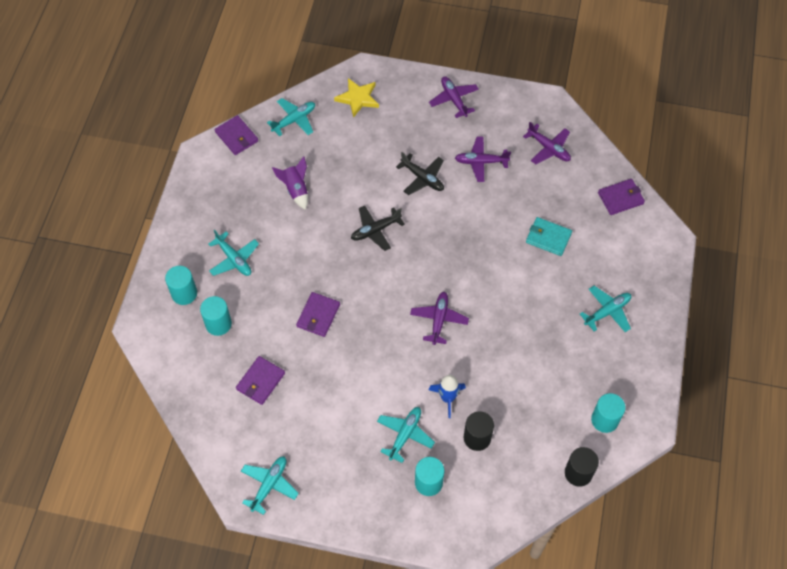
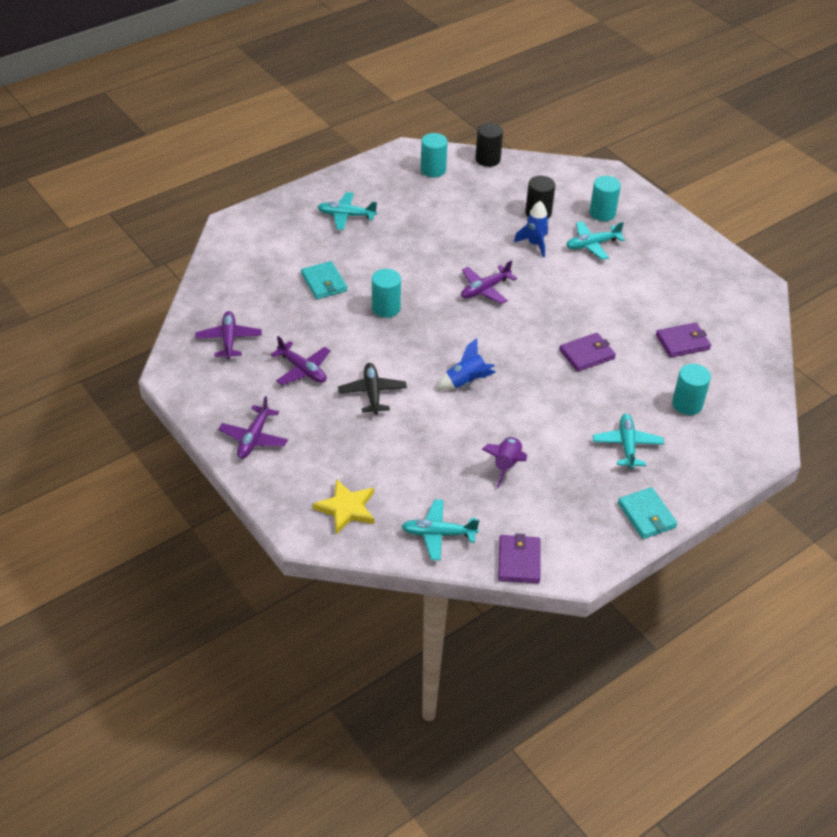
camera: 140 degrees left, 15 degrees down
turquoise cylinder [165,266,197,305] -> turquoise cylinder moved to [372,269,401,318]
turquoise plane [241,456,299,515] -> none
black plane [351,206,405,251] -> blue rocket [436,338,496,390]
purple wallet [598,179,645,215] -> none
none -> turquoise wallet [618,487,678,539]

